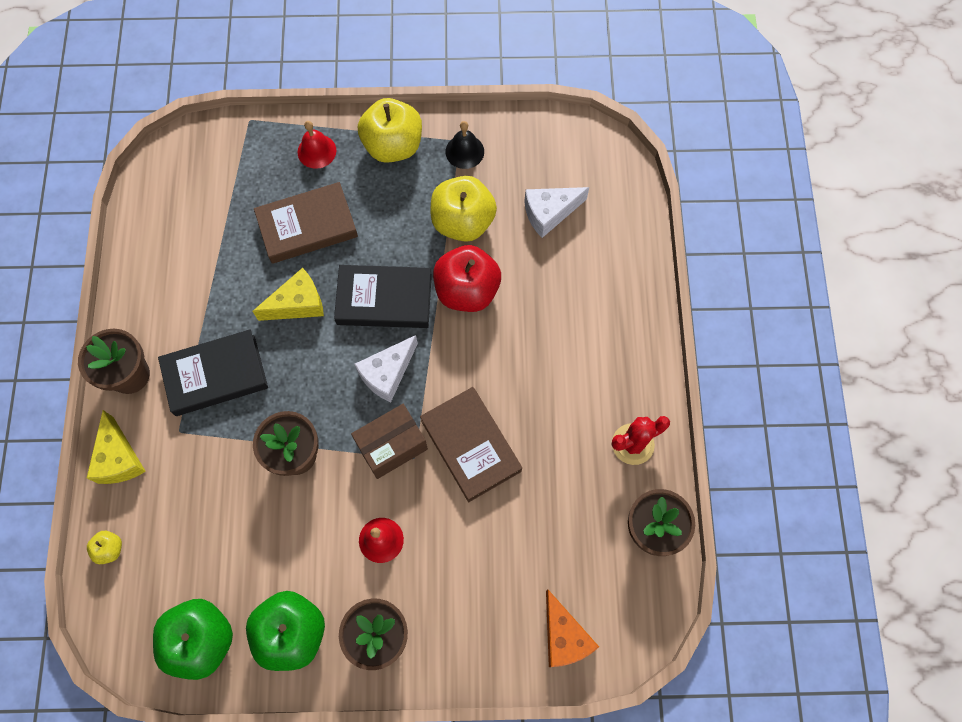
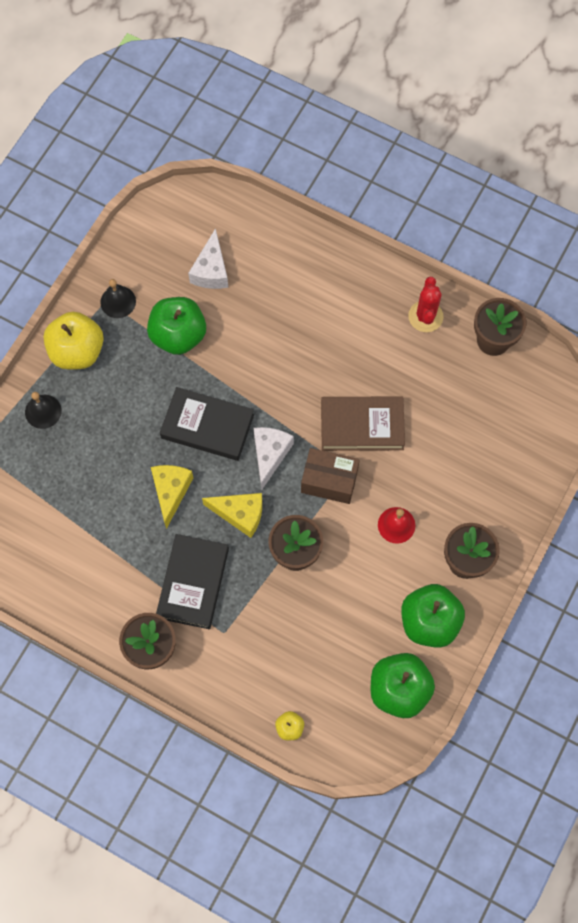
camera: 60 degrees left, 0 degrees up
yellow cheese [87,410,146,484] -> yellow cheese moved to [202,493,262,538]
brown book [254,182,358,264] -> none
red bell [298,121,336,169] -> black bell [25,392,62,429]
black book [334,265,432,328] -> black book turned 75 degrees clockwise [160,387,254,461]
brown box [351,404,428,479] -> brown box turned 75 degrees counterclockwise [301,448,360,504]
white cheese [354,335,418,403] -> white cheese turned 150 degrees counterclockwise [254,427,294,490]
yellow apple [431,176,497,242] -> green apple [147,297,206,355]
red apple [433,245,501,312] -> none
orange cheese [546,589,599,667] -> none

